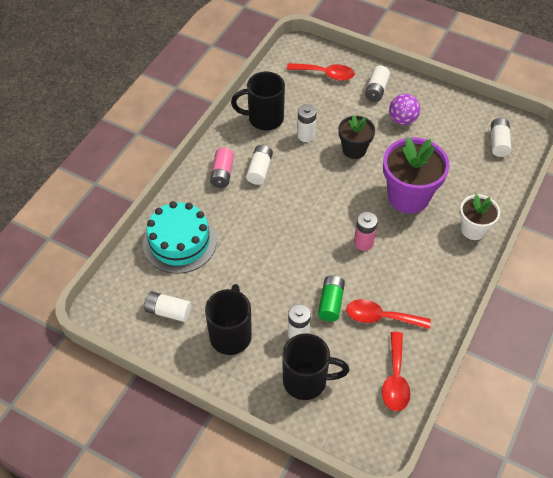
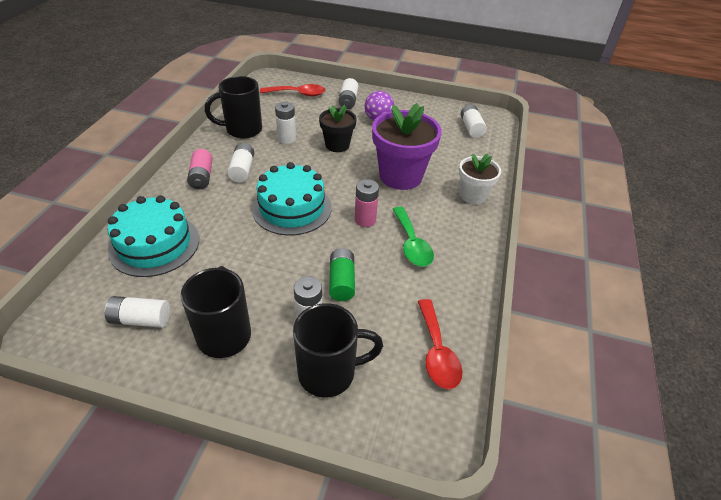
camera: 15 degrees left, 10 degrees down
red spoon [346,299,431,329] -> none
none -> turquoise cake [252,162,332,236]
none -> green spoon [392,207,434,267]

